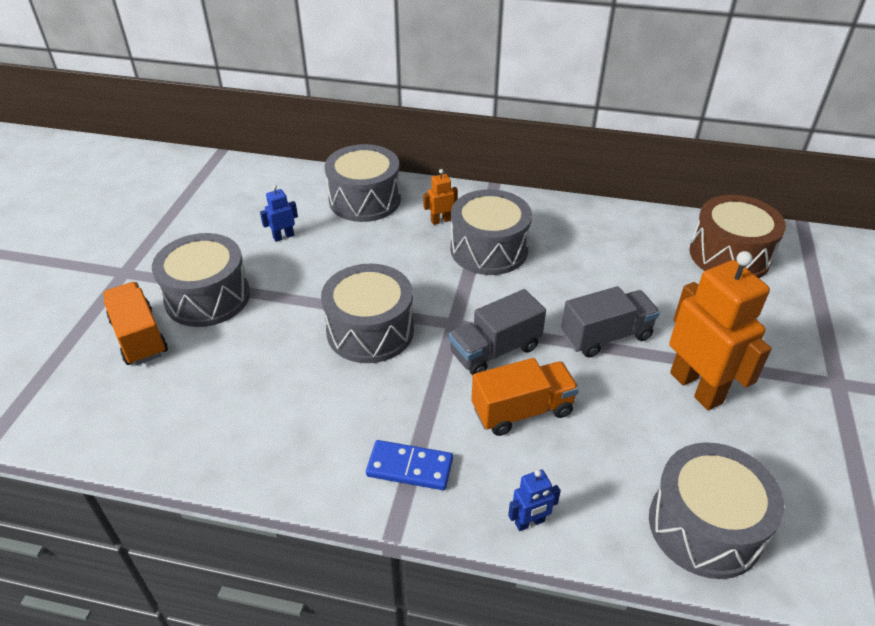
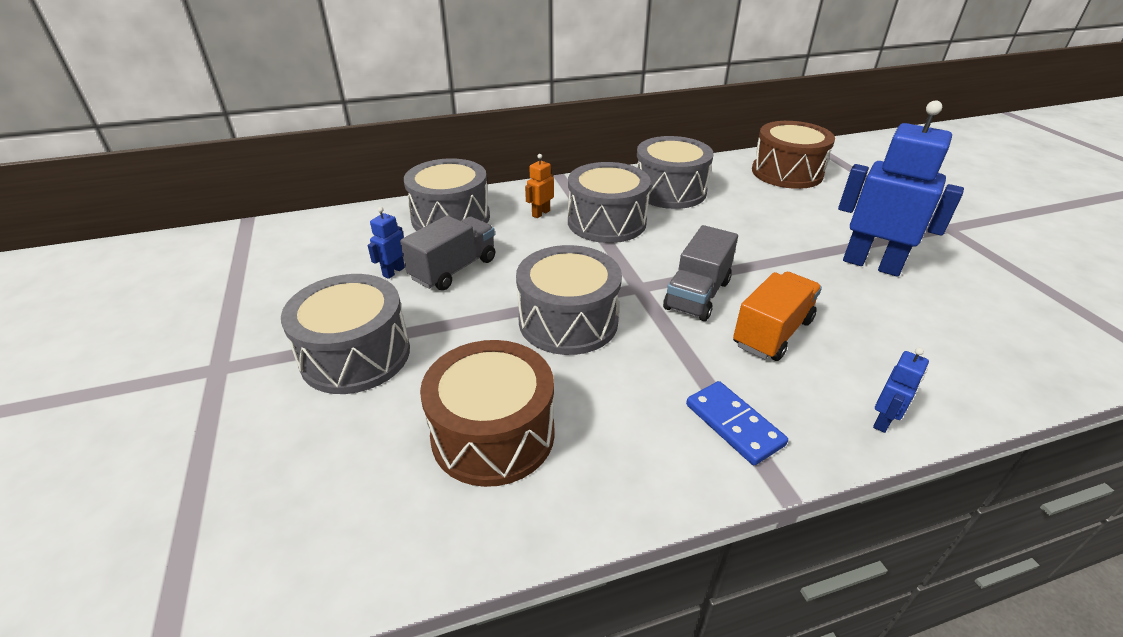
camera: 30 degrees left, 5 degrees down
orange truck [103,282,168,365] -> none
blue domino [366,440,453,490] -> blue domino turned 75 degrees clockwise [686,381,788,465]
grey truck [561,286,660,357] -> grey truck moved to [400,215,495,290]
grey drum [649,442,784,579] -> grey drum moved to [637,136,714,209]
orange robot [669,251,772,410] -> blue robot [838,100,964,277]
none -> brown drum [420,340,555,487]

